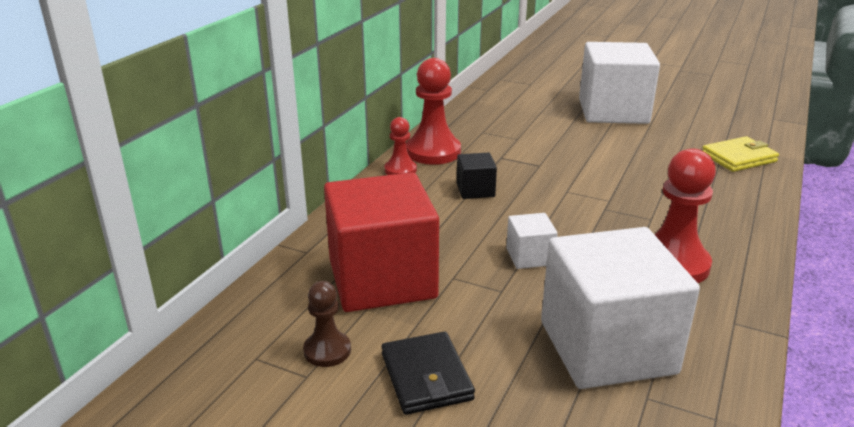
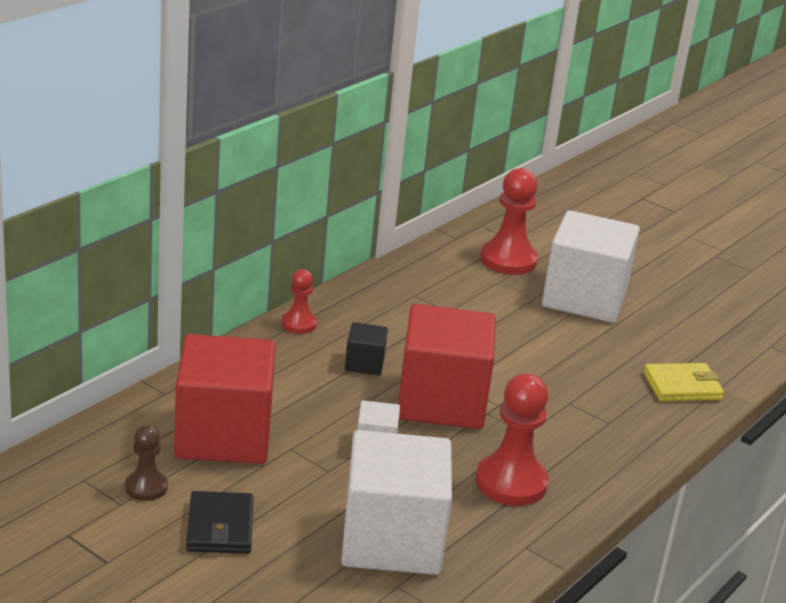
camera: 10 degrees right, 0 degrees up
red pawn [406,58,461,165] -> red pawn moved to [480,168,538,275]
none -> red cube [398,304,496,429]

